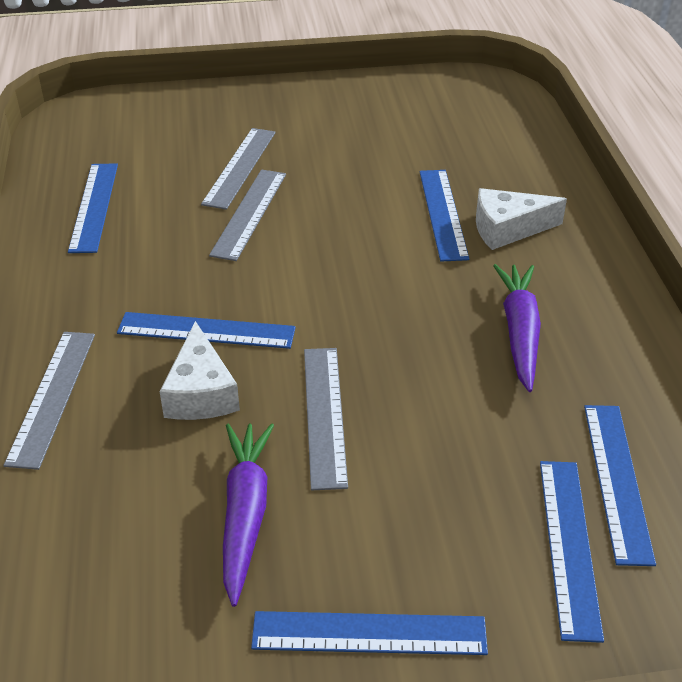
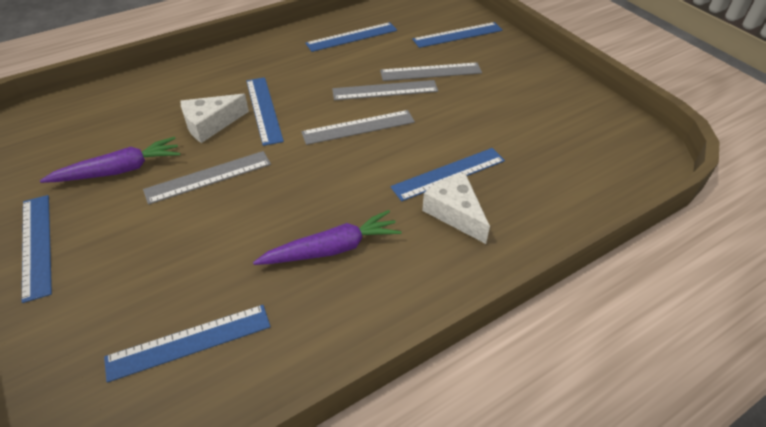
camera: 65 degrees right, 5 degrees up
grey ruler [4,332,95,470] -> grey ruler moved to [301,110,415,145]
blue ruler [540,461,604,643] -> blue ruler moved to [412,22,503,48]

